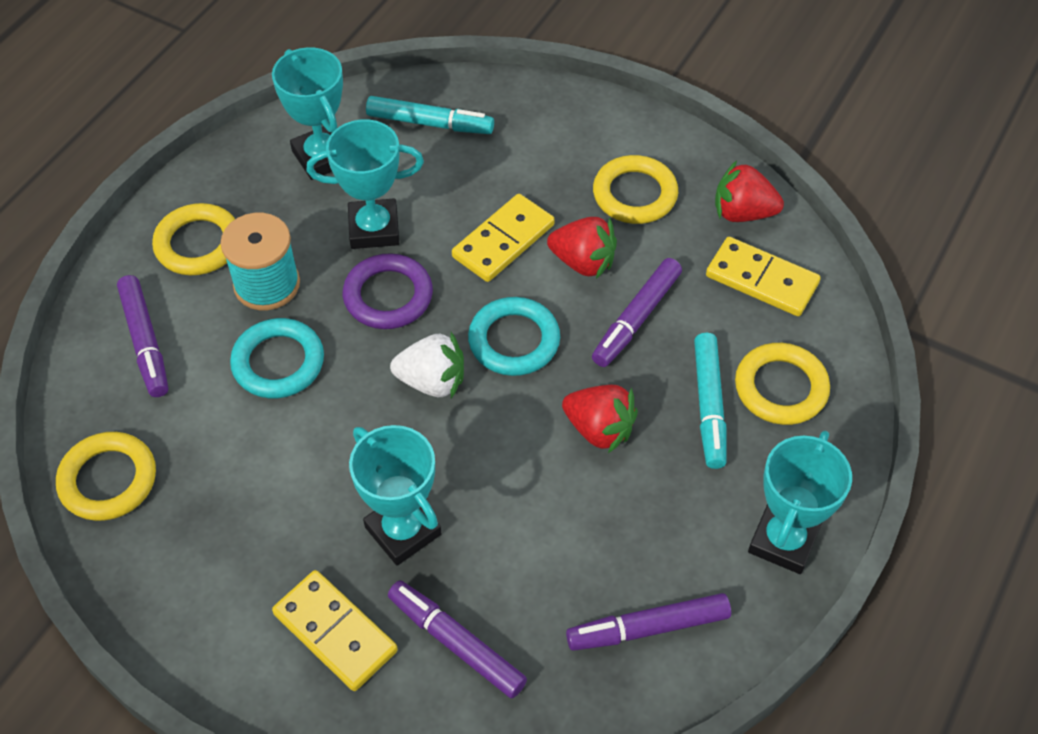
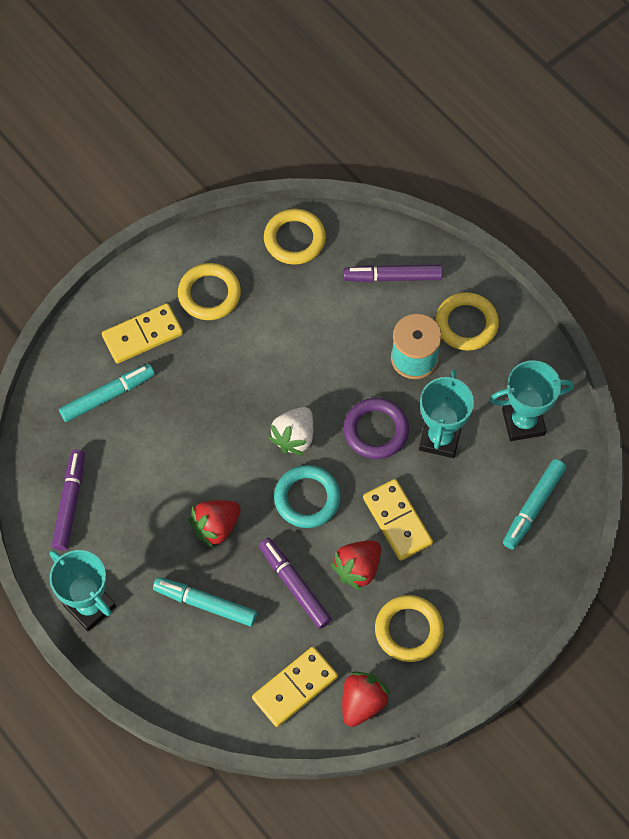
camera: 110 degrees right, 10 degrees up
turquoise ring [230,318,324,398] -> none
turquoise trophy [349,425,441,566] -> none
purple marker [388,580,527,698] -> turquoise marker [59,364,155,422]
yellow ring [735,343,830,425] -> yellow ring moved to [178,263,241,320]

